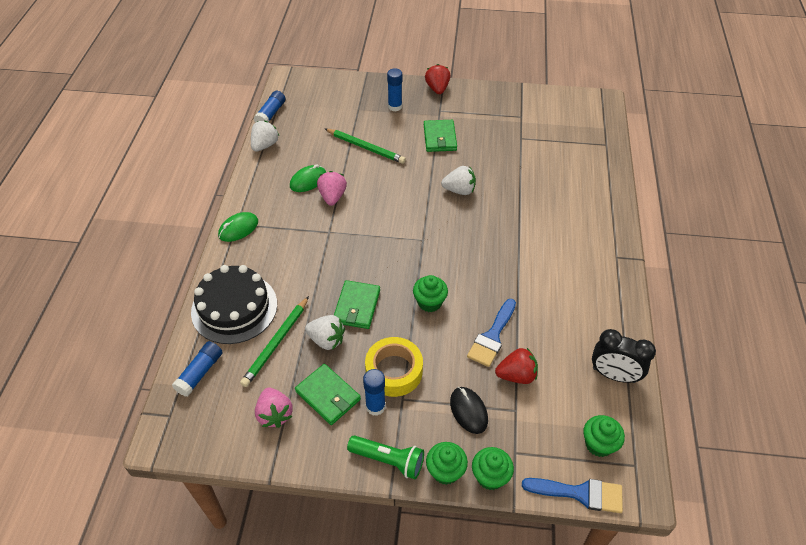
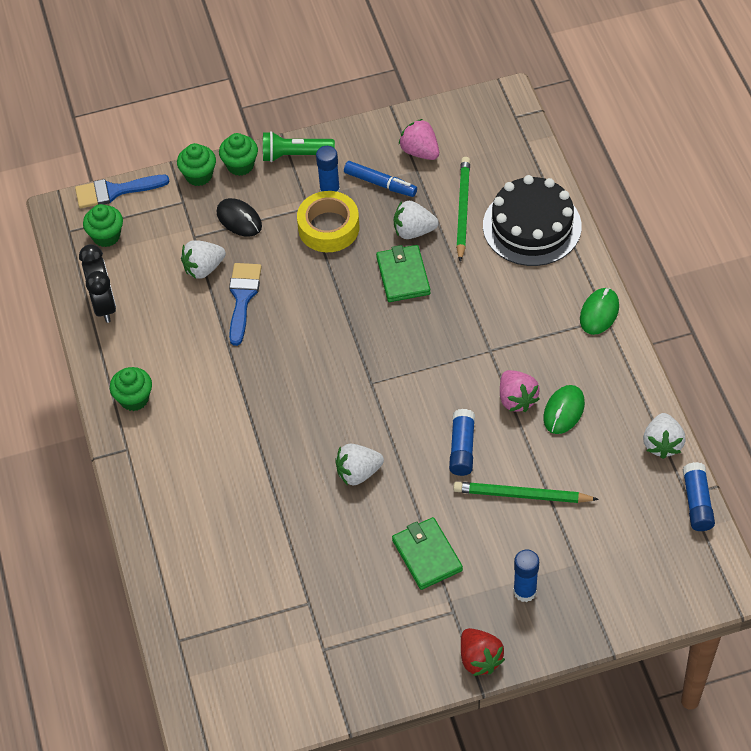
camera: 160 degrees right, 5 degrees up
blue glue stick [172,341,223,397] -> blue glue stick moved to [449,409,475,476]
green wallet [295,364,361,425] -> blue marker [344,161,417,197]
green cupcake [413,275,448,312] -> green cupcake moved to [110,367,152,411]
red strawberry [495,348,538,384] -> white strawberry [181,240,226,279]
black clock [592,329,656,383] -> black clock turned 75 degrees clockwise [79,244,116,323]

